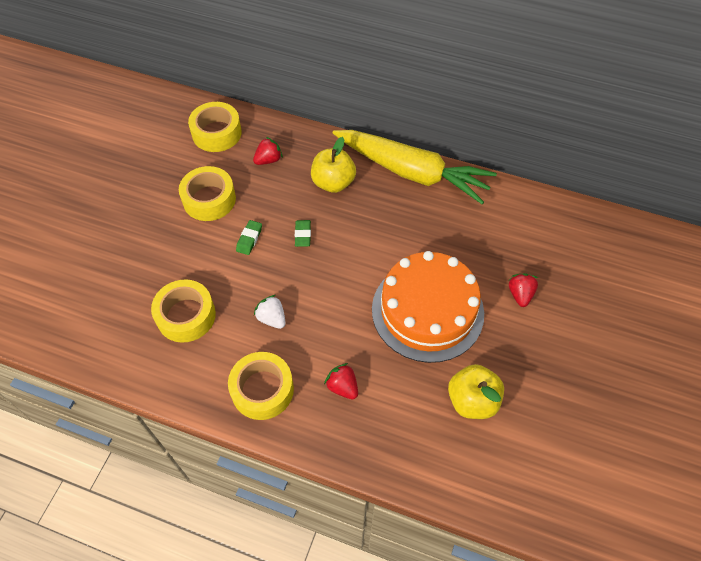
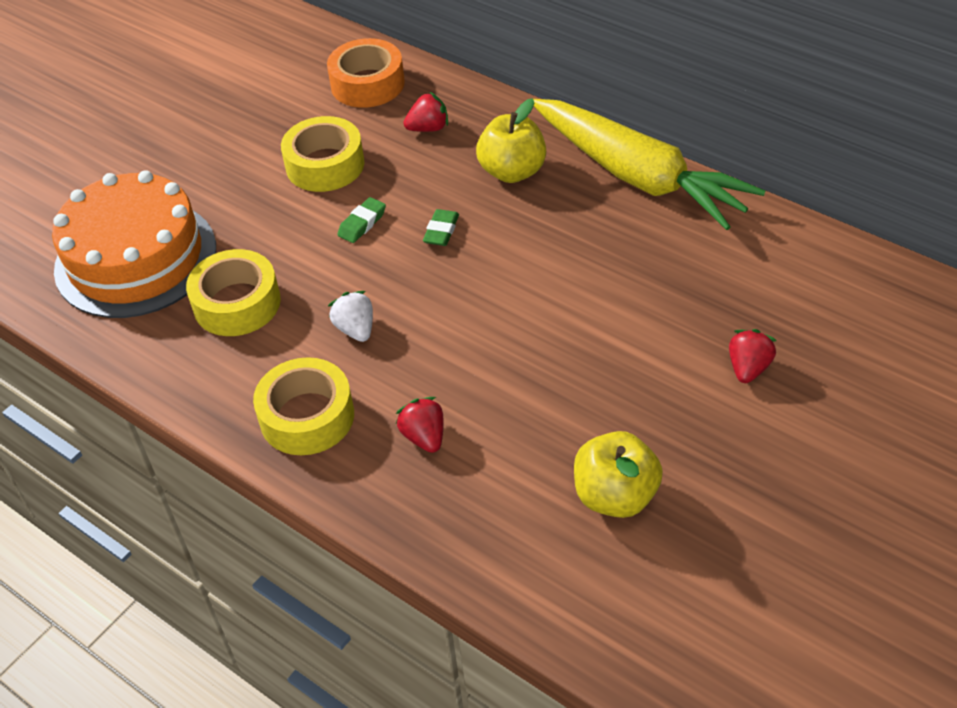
camera: 20 degrees right, 10 degrees down
yellow tape [188,102,242,152] -> orange tape [327,38,405,108]
orange cake [372,251,484,363] -> orange cake moved to [52,170,216,318]

